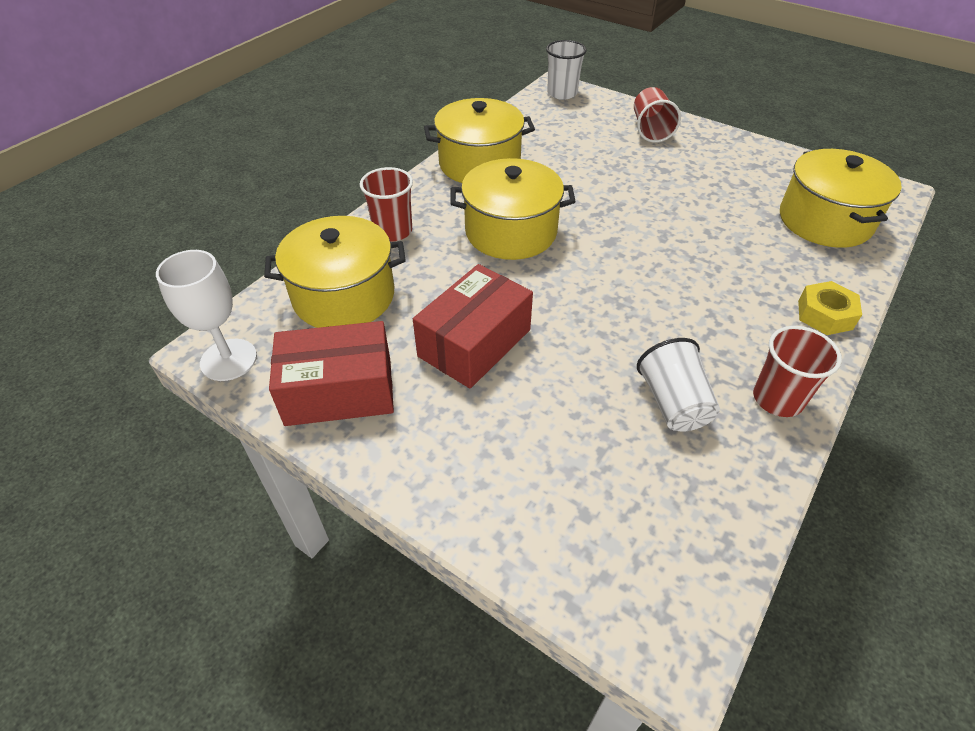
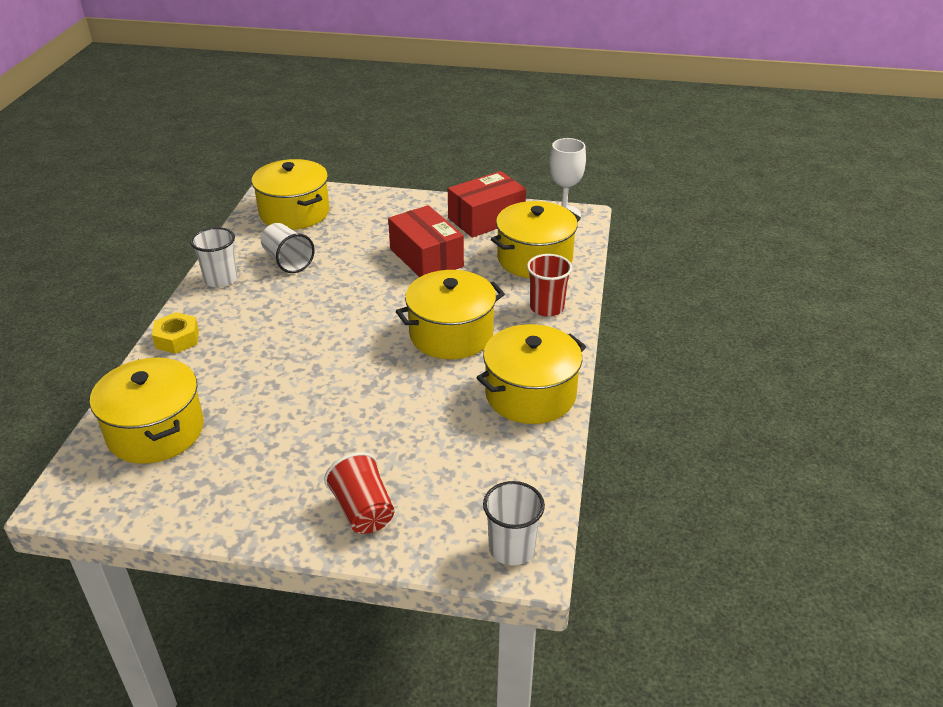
camera: 155 degrees right, 10 degrees down
red box [413,264,533,389] -> red box turned 45 degrees counterclockwise [388,205,464,277]
red cup [753,326,842,417] -> white cup [190,227,238,288]
none -> yellow pot [252,159,330,230]

